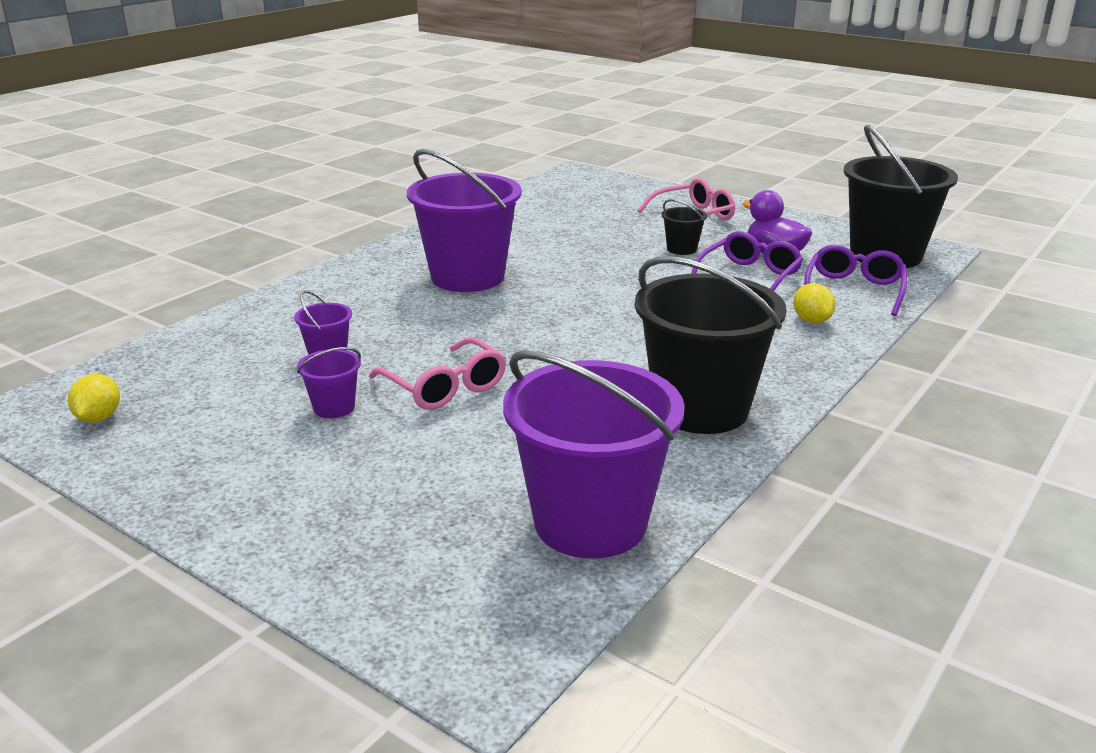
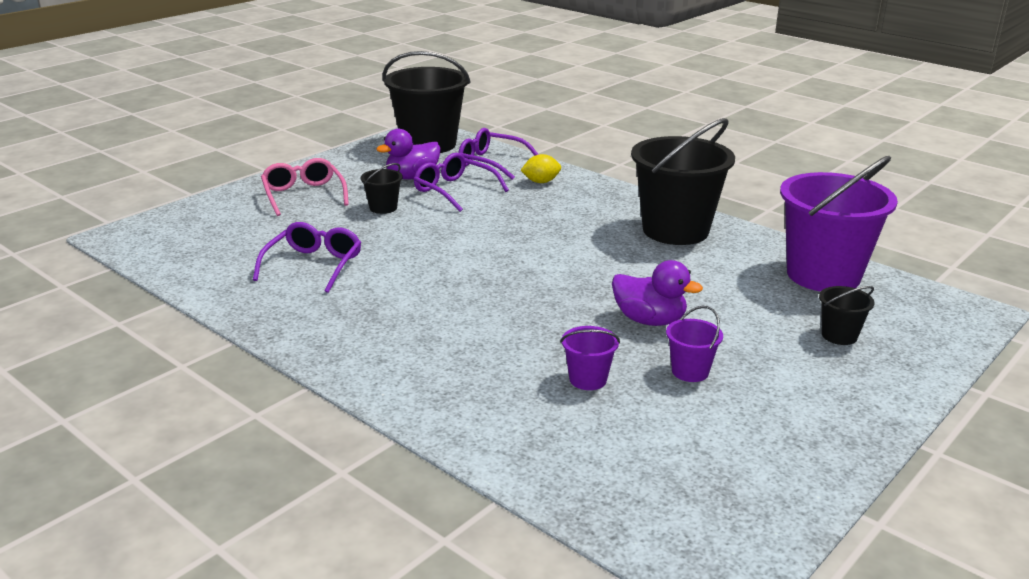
camera: 85 degrees left, 0 degrees up
yellow lemon [68,374,120,423] -> none
pink glasses [369,337,506,410] -> purple duck [612,260,703,326]
purple bucket [407,149,522,292] -> none
none -> purple glasses [253,222,361,293]
none -> black bucket [819,286,875,345]

